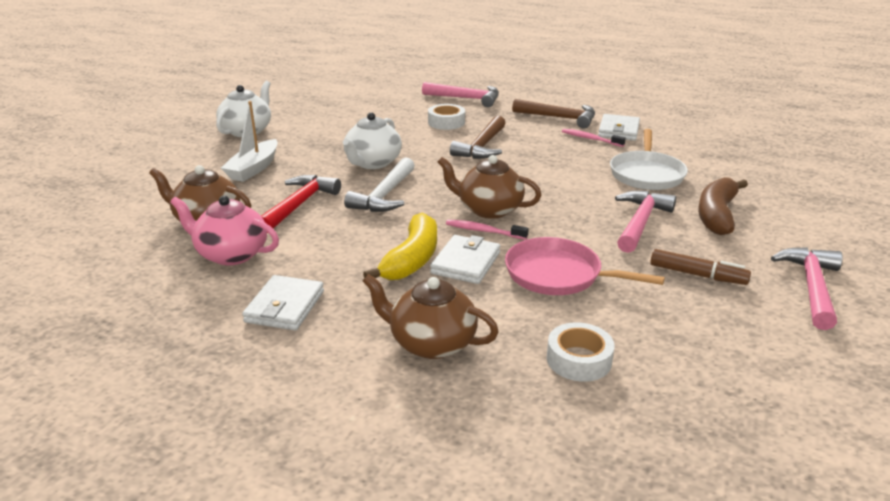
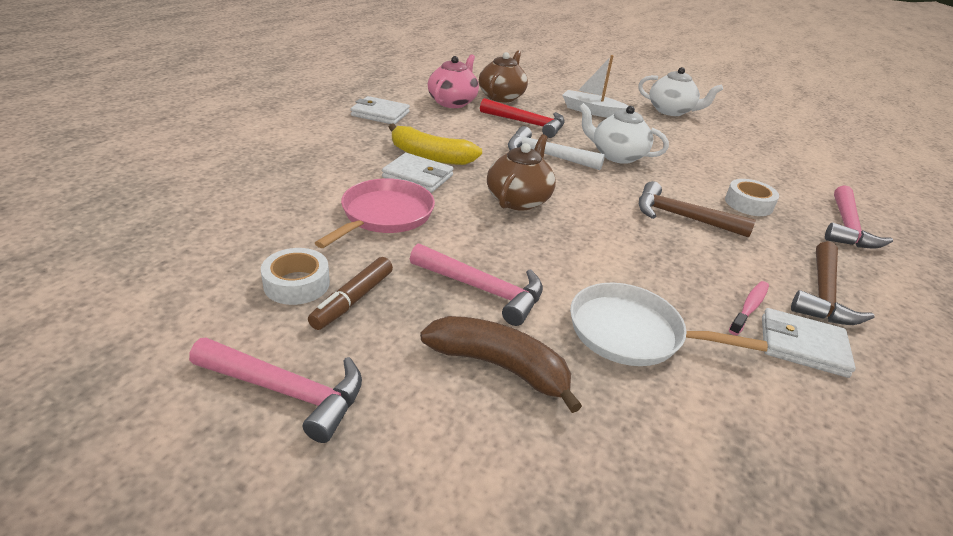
camera: 90 degrees right, 5 degrees up
brown teapot [363,274,499,359] -> none
pink toothbrush [446,220,529,240] -> none
white tape [547,322,615,382] -> white tape moved to [261,248,330,305]

